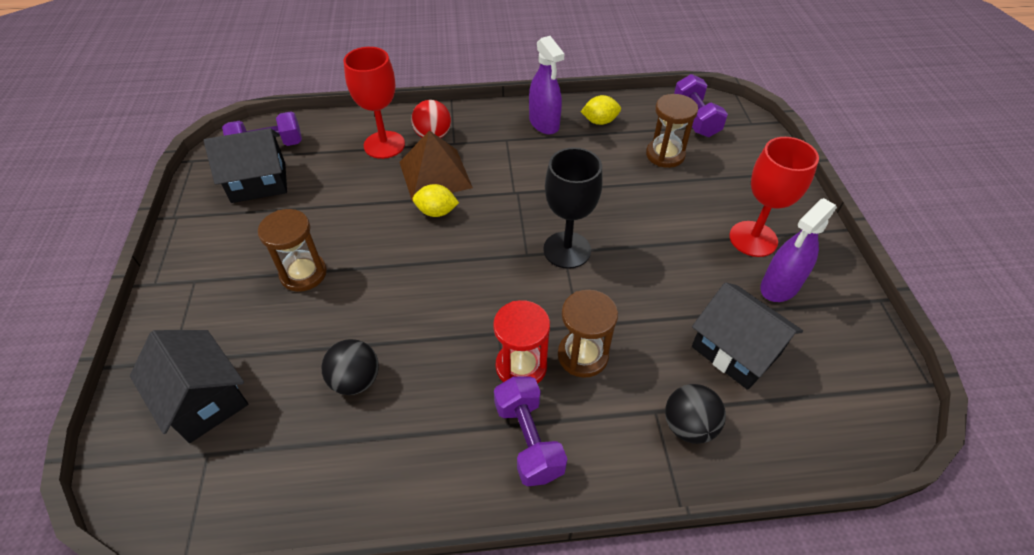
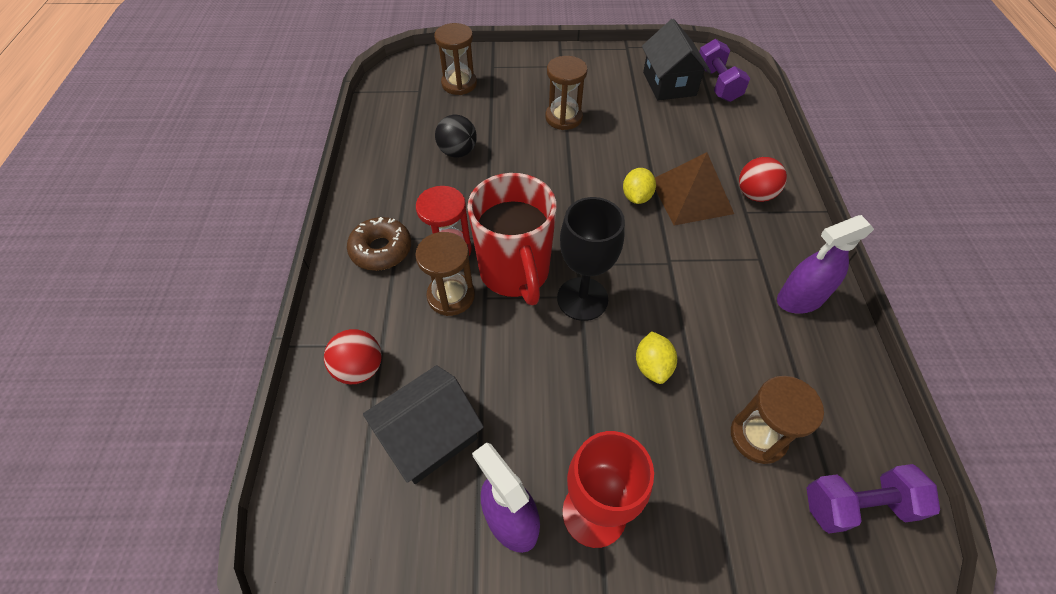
camera: 95 degrees right, 5 degrees up
black house [130,330,248,443] -> brown hourglass [434,23,477,95]
red goblet [344,47,405,159] -> none
purple dumbbell [494,376,567,487] -> brown donut [347,217,411,271]
yellow lemon [581,95,621,125] -> yellow lemon moved to [636,331,677,384]
black ball [665,384,726,444] -> red ball [324,329,382,384]
none -> red mug [467,173,557,305]

